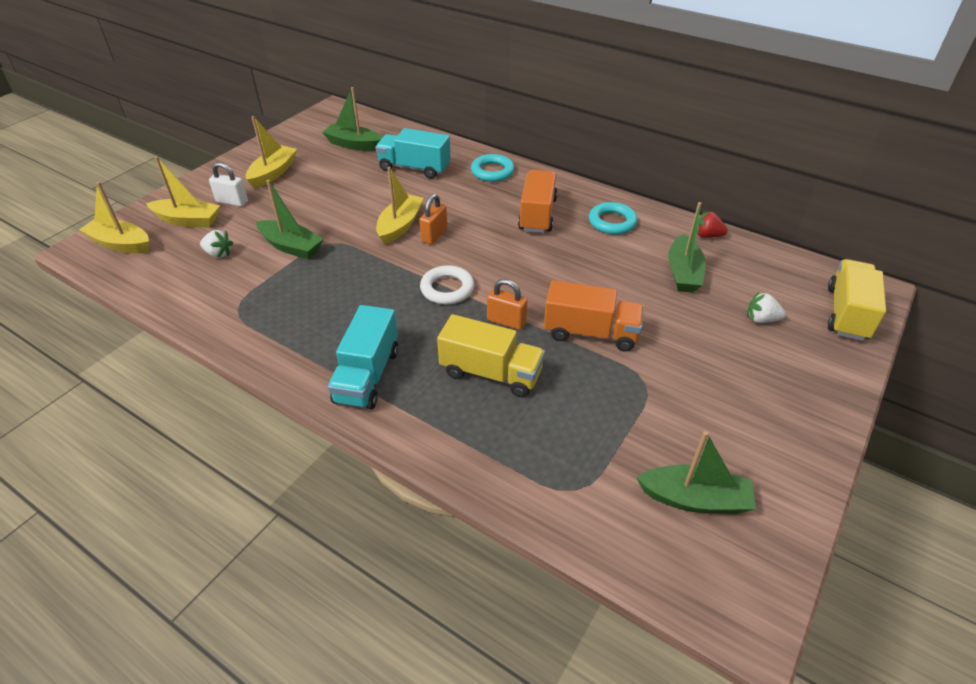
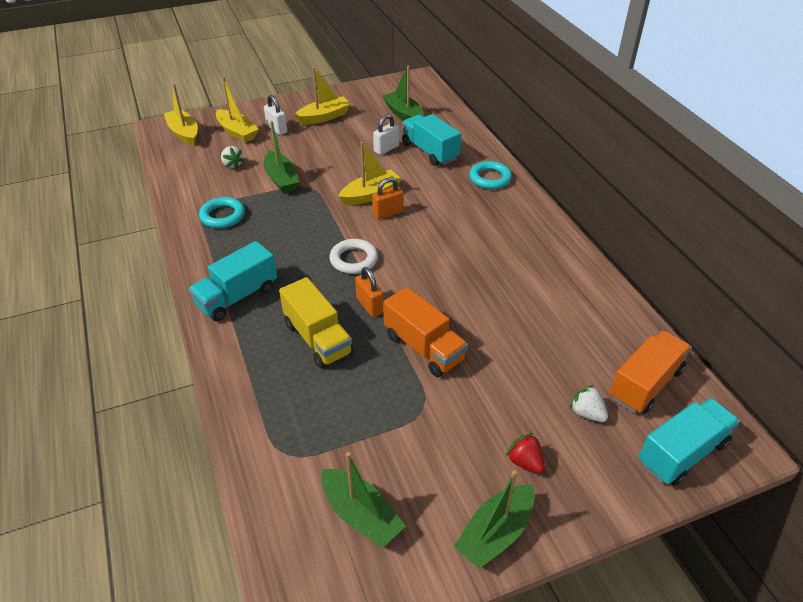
camera: 35 degrees right, 0 degrees up
orange truck [518,170,558,233] -> orange truck moved to [610,330,692,414]
turquoise ring [589,202,637,235] -> turquoise ring moved to [199,197,245,228]
green boat [668,202,706,293] -> green boat moved to [454,470,535,569]
red strawberry [697,211,728,238] -> red strawberry moved to [506,433,545,474]
yellow truck [828,259,886,341] -> turquoise truck [638,398,740,486]
none -> white padlock [373,114,399,155]

